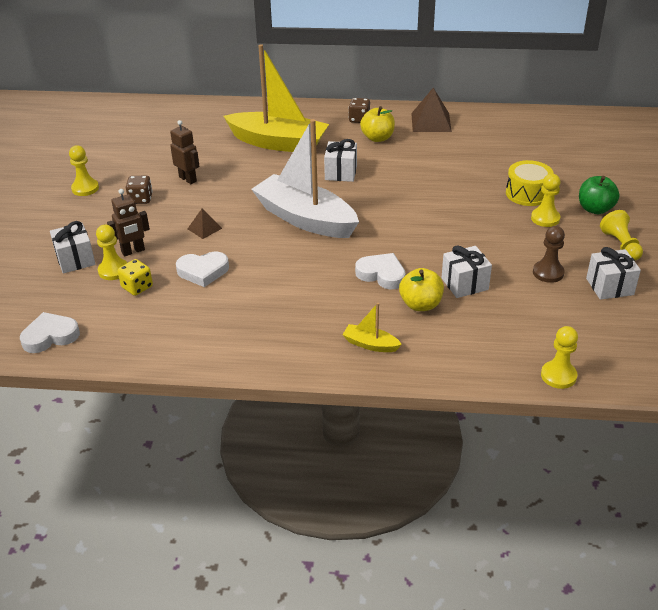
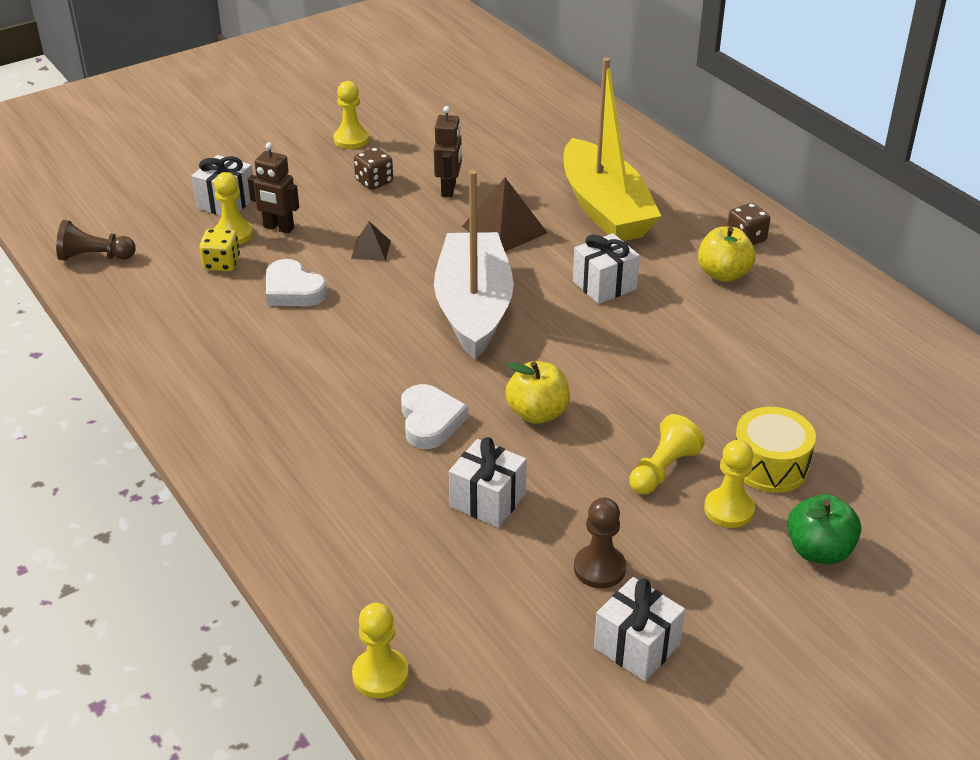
camera: 50 degrees right, 0 degrees up
white heart [20,312,80,353] -> brown pawn [56,220,135,261]
yellow boat [343,303,402,352] -> none
yellow apple [399,268,444,311] -> yellow apple moved to [505,361,570,424]
brown pyramid [411,87,452,132] -> brown pyramid moved to [462,178,547,252]
yellow pawn [600,210,643,260] -> yellow pawn moved to [629,414,705,495]

